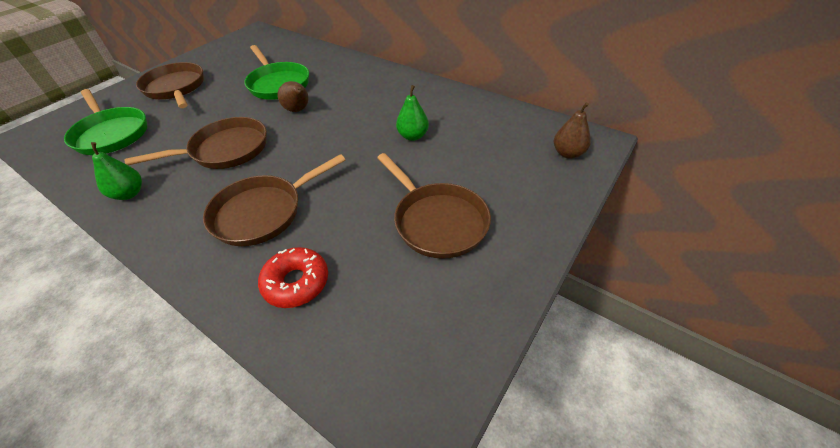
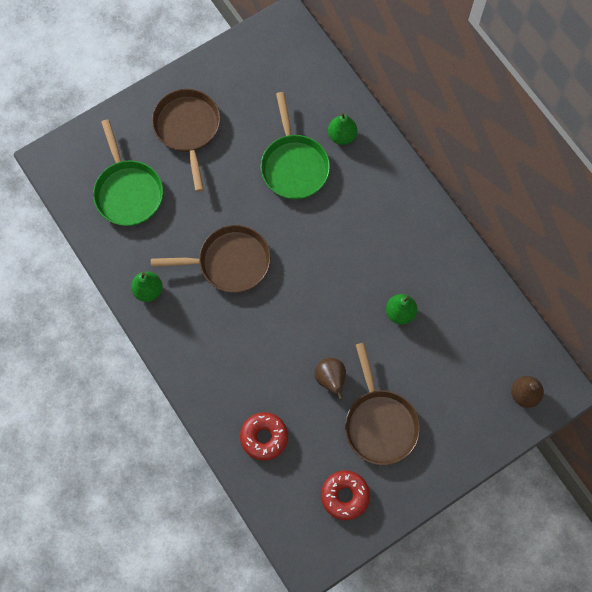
camera: 20 degrees right, 25 degrees up
brown pan [203,154,345,246] -> none
brown pear [277,81,309,112] -> brown pear moved to [314,358,346,400]
none -> red donut [321,470,370,520]
none -> green pear [328,113,357,145]

